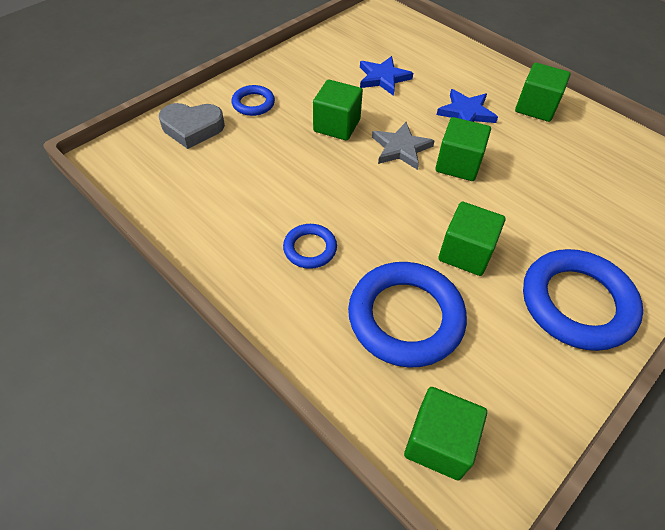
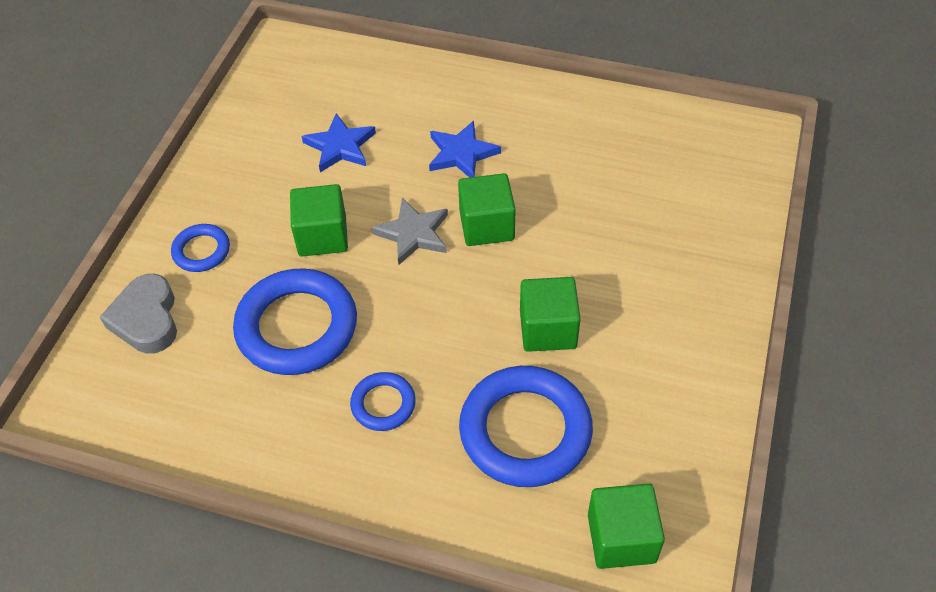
camera: 25 degrees left, 0 degrees up
grey heart [159,103,225,149] -> grey heart turned 105 degrees clockwise [100,274,177,354]
green cube [515,63,571,122] -> none
blue ring [523,249,643,351] -> blue ring moved to [233,269,357,375]

